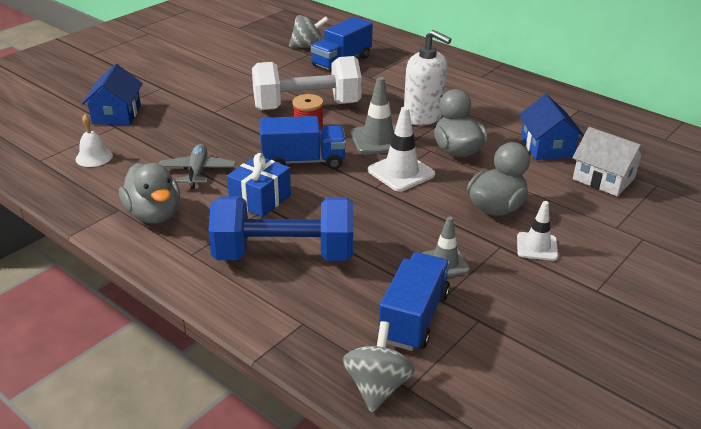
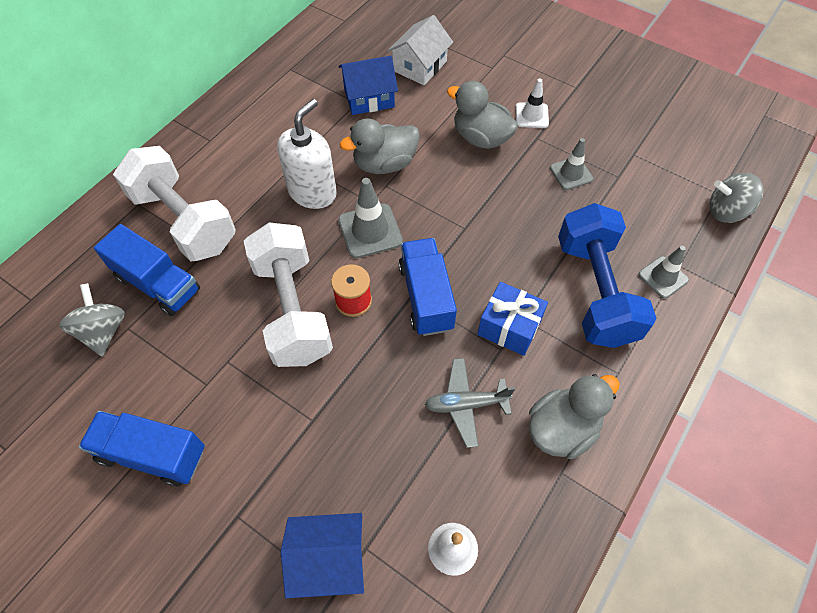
camera: 95 degrees left, 25 degrees up
white traffic cone [368,107,435,192] -> none
blue truck [378,252,450,351] -> blue truck moved to [79,411,205,487]
none -> white dumbbell [113,146,236,261]
none -> grey traffic cone [638,246,689,299]

